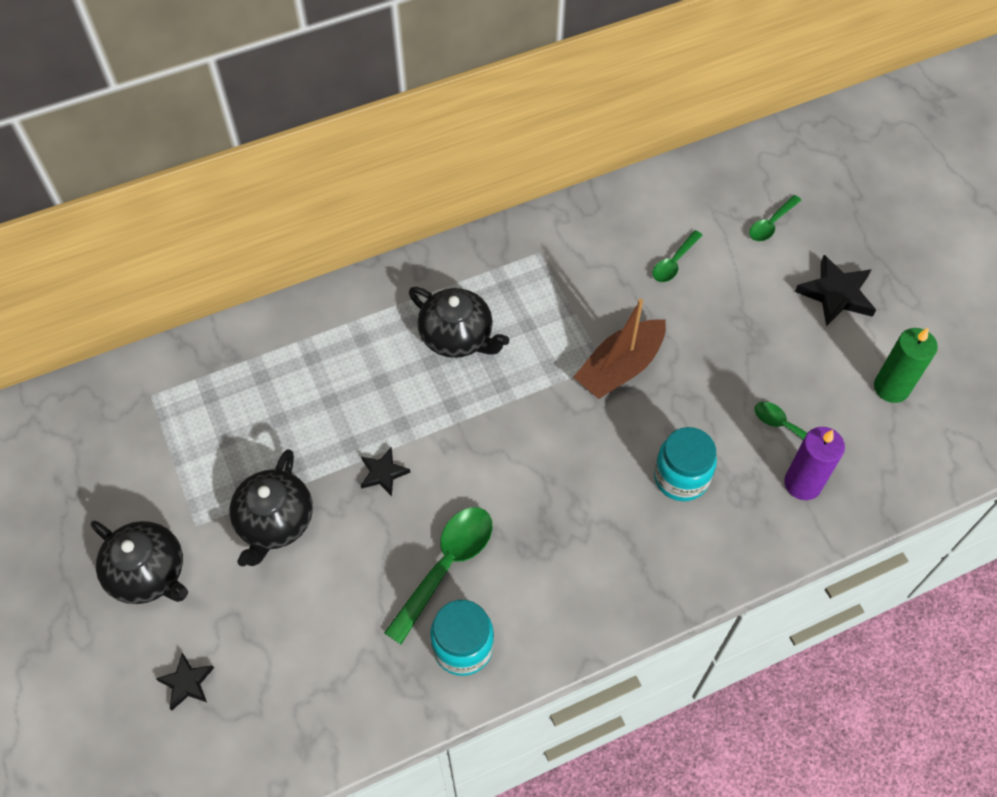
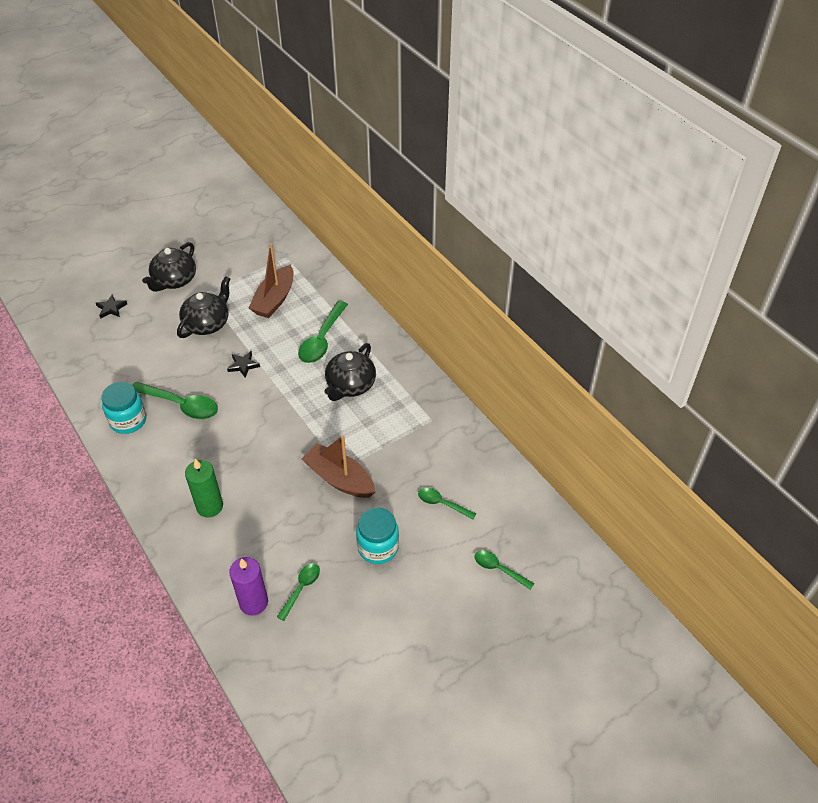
camera: 80 degrees right, 10 degrees down
black teapot [229,449,313,567] -> black teapot turned 120 degrees clockwise [177,276,230,338]
turquoise jar [654,427,717,501] -> turquoise jar moved to [356,508,399,564]
black star [795,255,876,326] -> none
green candle [874,328,938,403] -> green candle moved to [185,459,223,518]
none -> brown boat [249,243,294,318]
none -> green spoon [298,301,348,363]

